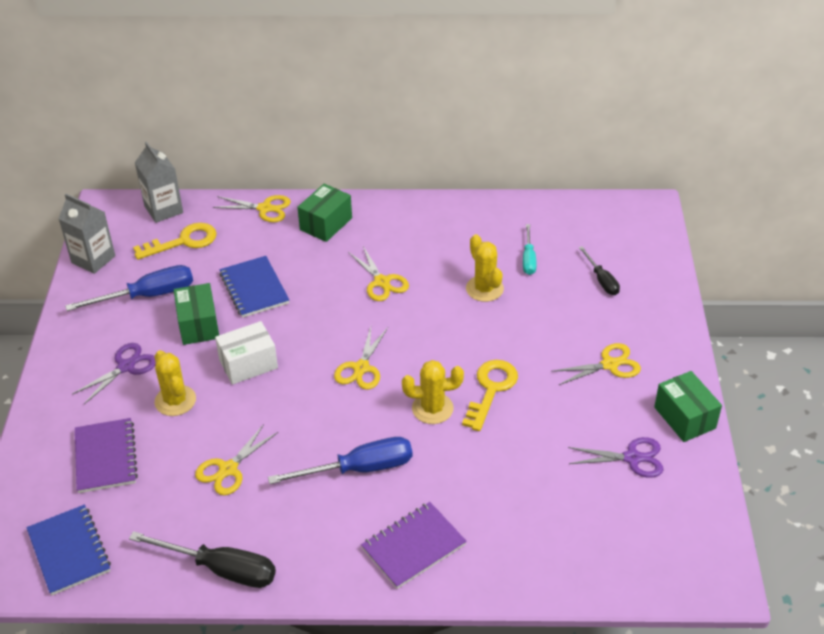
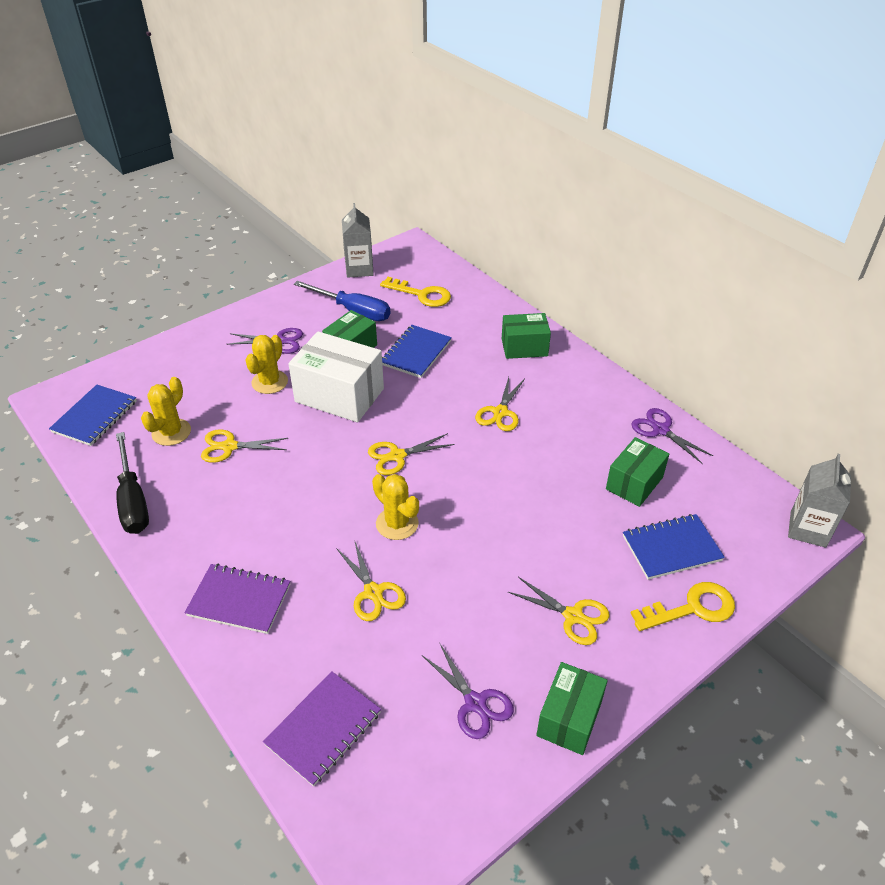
camera: 50 degrees right, 0 degrees up
purple notebook [75,418,138,493] -> purple notebook moved to [263,671,381,786]
grey carton [135,142,183,223] -> grey carton moved to [788,454,851,548]
yellow scissors [213,195,291,222] -> yellow scissors moved to [336,540,406,621]
white box [215,321,278,385] -> white box [288,331,384,422], size x1.60
blue screwdriver [268,437,412,484] -> none
yellow key [462,360,518,431] -> yellow key moved to [630,582,735,631]
yellow cactus [466,234,504,302] -> yellow cactus moved to [141,377,191,446]
turquoise screwdriver [523,224,537,275] -> green box [606,437,669,507]
black screwdriver [579,246,620,295] -> blue notebook [623,514,725,580]
none -> purple scissors [632,408,713,464]

